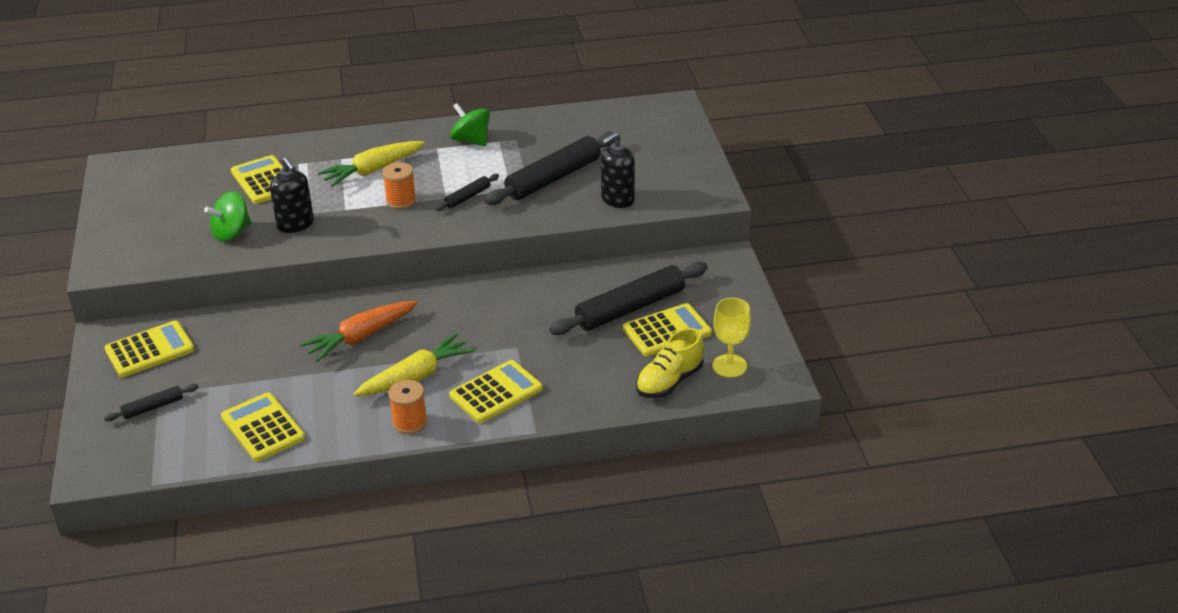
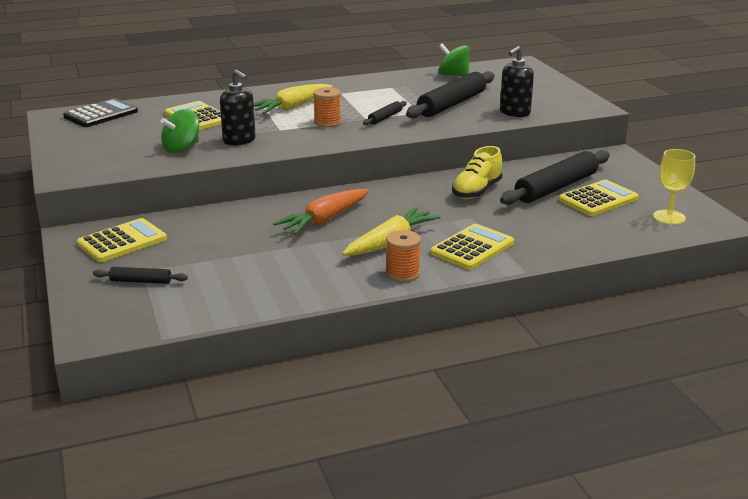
camera: 10 degrees left, 10 degrees down
black rolling pin [104,384,198,421] -> black rolling pin turned 45 degrees clockwise [93,267,188,284]
yellow calculator [221,392,305,462] -> none
green spinning top [450,103,490,146] -> green spinning top moved to [439,44,470,76]
yellow shoe [636,328,704,398] -> yellow shoe moved to [452,146,502,199]
none -> black calculator [63,98,138,127]

